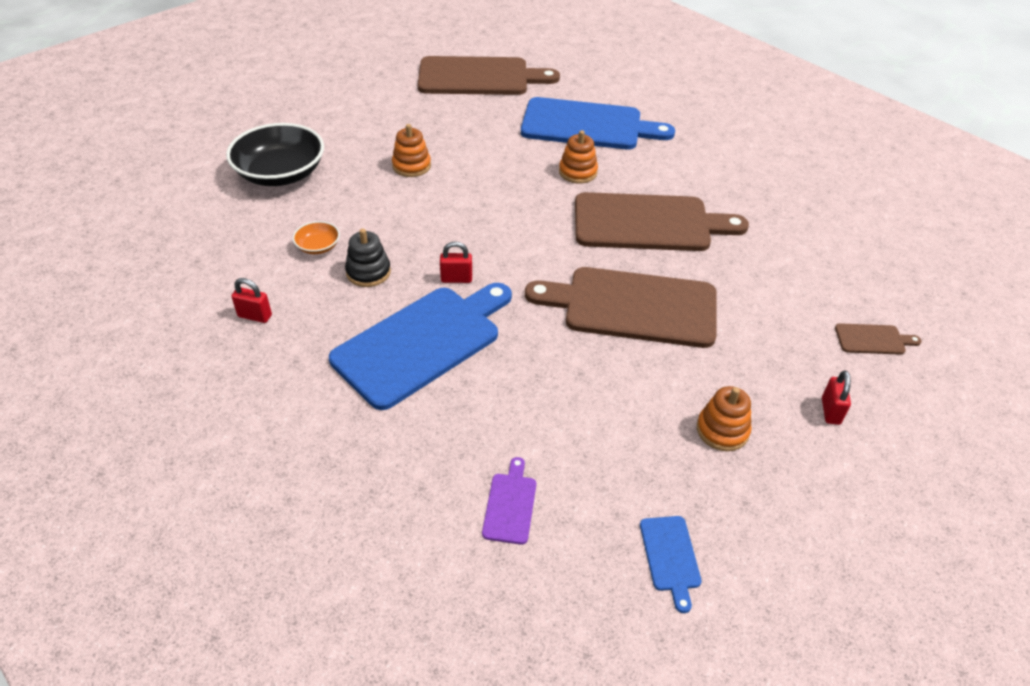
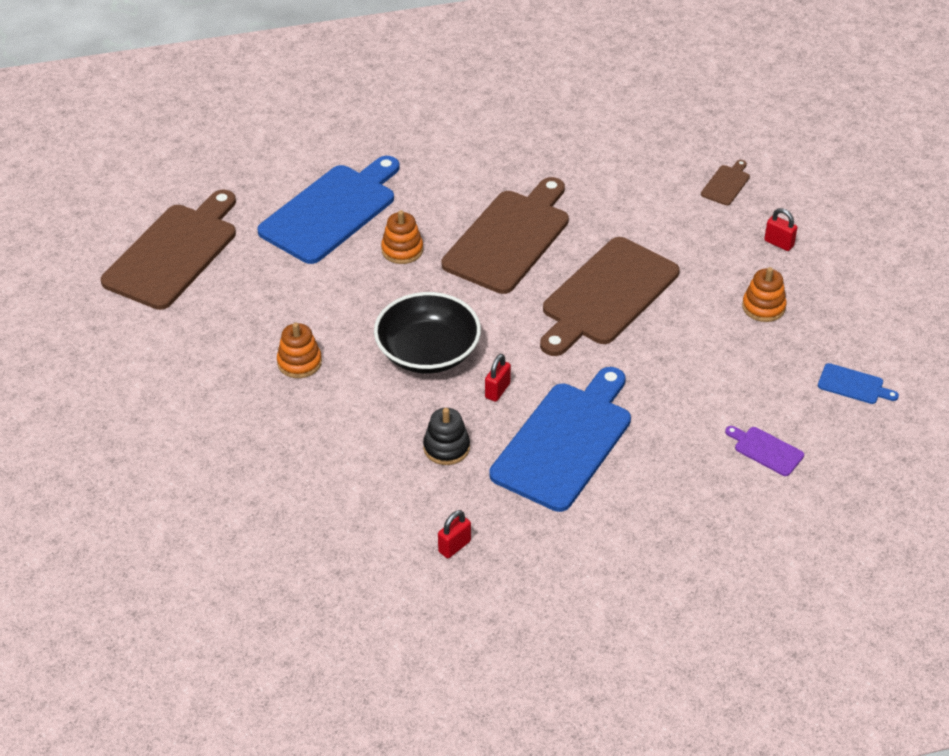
camera: 60 degrees left, 0 degrees up
black bowl [226,123,324,186] -> black bowl moved to [374,292,481,374]
orange bowl [293,221,340,254] -> none
blue cutting board [329,283,512,410] -> blue cutting board turned 45 degrees clockwise [489,367,631,512]

